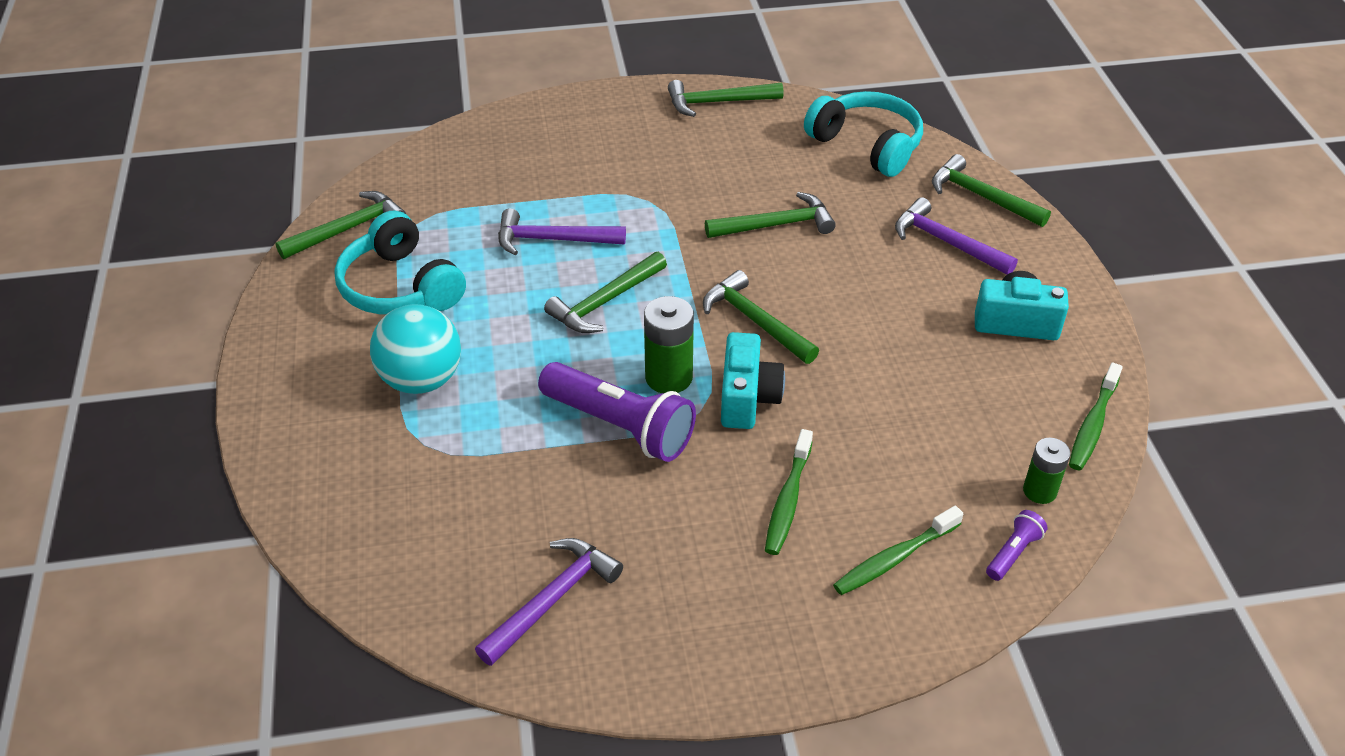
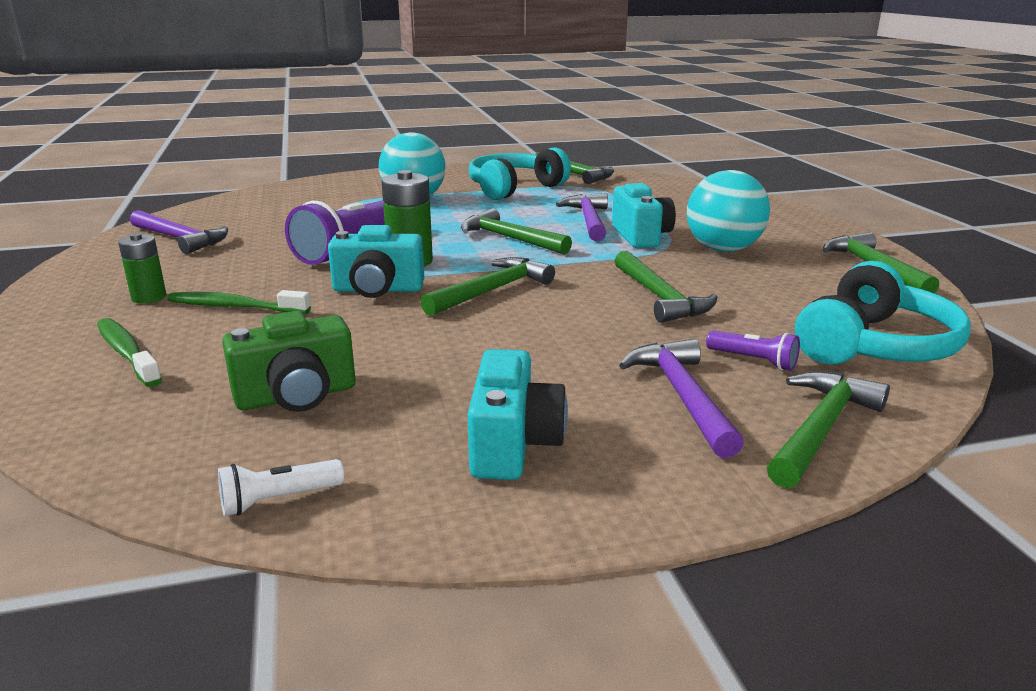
camera: 85 degrees right, 20 degrees down
purple hammer [895,197,1018,275] -> purple hammer turned 45 degrees counterclockwise [619,339,744,458]
purple flashlight [986,510,1048,581] -> purple flashlight moved to [706,330,800,371]
green battery [1023,438,1071,504] -> green battery moved to [118,233,167,304]
green toothbrush [1069,362,1123,470] -> white flashlight [218,459,344,516]
none -> green camera [222,311,356,412]
none -> turquoise camera [612,183,676,248]
none -> turquoise ball [687,170,770,252]

